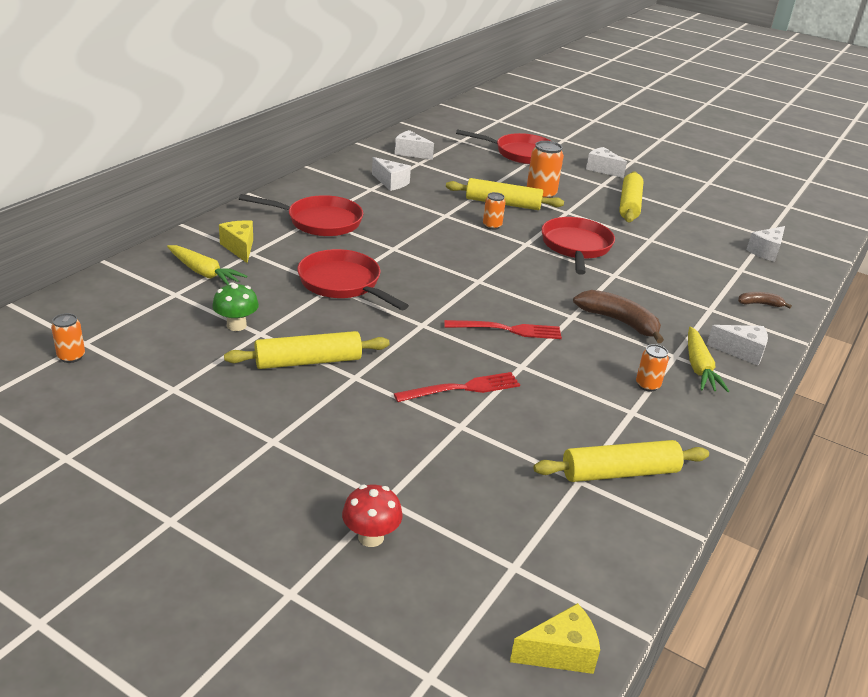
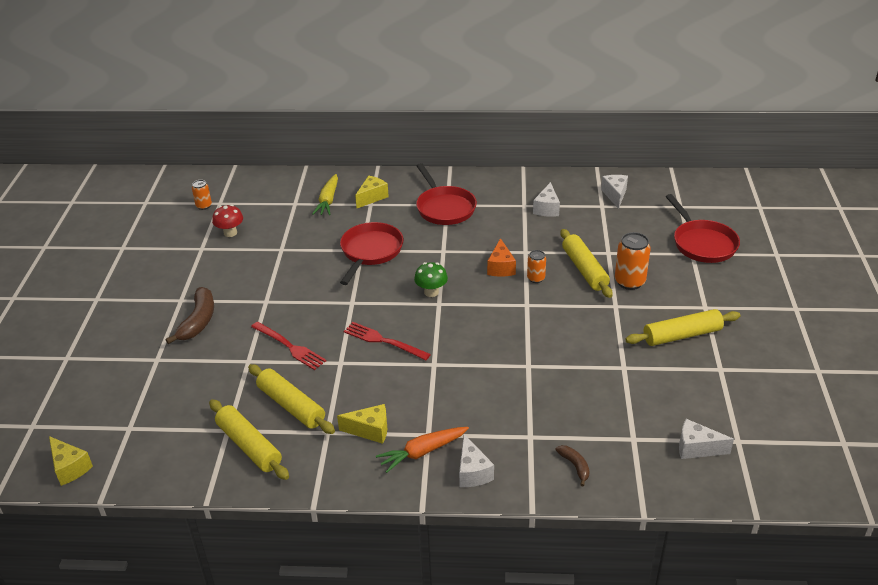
camera: 65 degrees right, 5 degrees up
green mushroom [212,282,259,331] -> green mushroom moved to [414,262,448,297]
yellow rolling pin [224,331,390,369] -> yellow rolling pin moved to [248,364,335,434]
red mushroom [342,485,403,547] -> red mushroom moved to [212,204,243,237]
red fork [444,320,562,339] -> red fork turned 150 degrees clockwise [344,322,431,360]
red pan [541,217,615,275] -> none
brown banana [573,290,664,343] -> brown banana moved to [166,287,214,344]
white cheese [586,147,627,178] -> none
orange can [636,344,669,392] -> yellow cheese [337,404,387,444]
yellow carrot [688,326,729,392] -> orange carrot [376,427,469,473]
none -> orange cheese [487,238,516,276]

